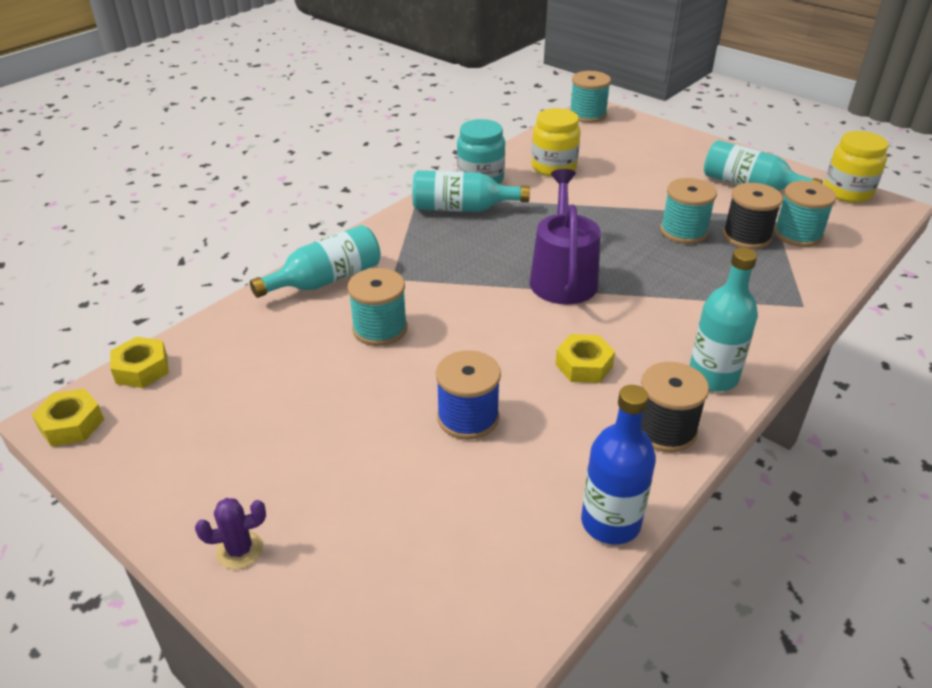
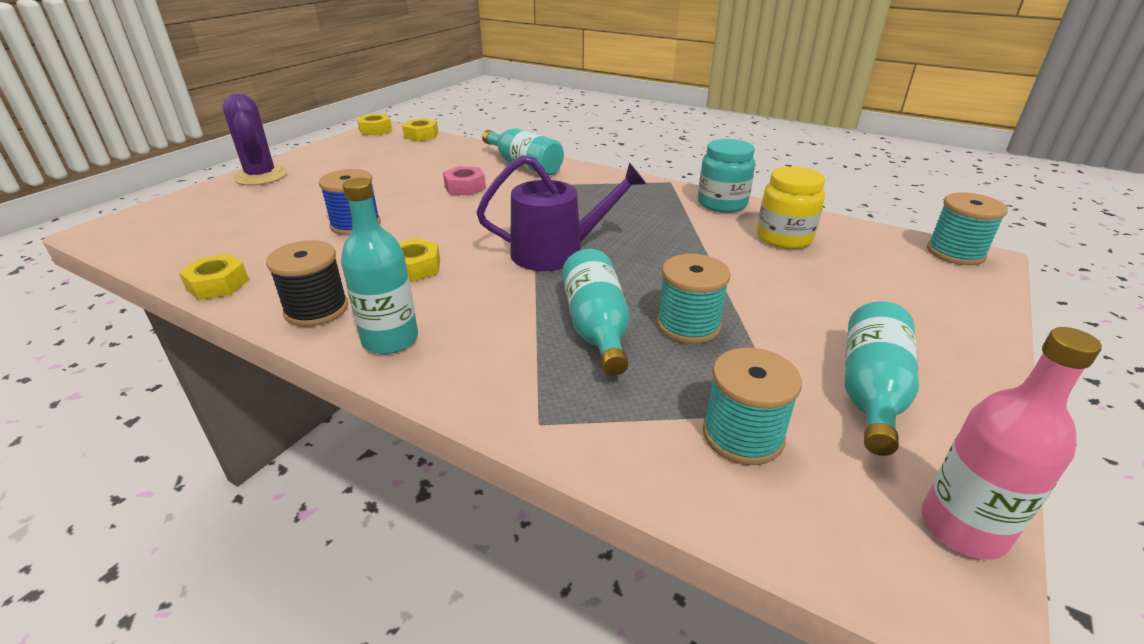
camera: 80 degrees right, 5 degrees down
purple cactus [195,498,266,569] -> purple cactus [223,94,287,186], size x1.89
turquoise spool [347,268,407,346] -> pink nut [443,166,486,196]
turquoise bottle [413,170,530,212] -> turquoise bottle moved to [562,249,630,376]
blue bottle [581,385,656,545] -> yellow nut [179,254,249,300]
black spool [723,183,783,249] -> none
yellow jar [824,131,889,203] -> pink bottle [921,327,1102,560]

